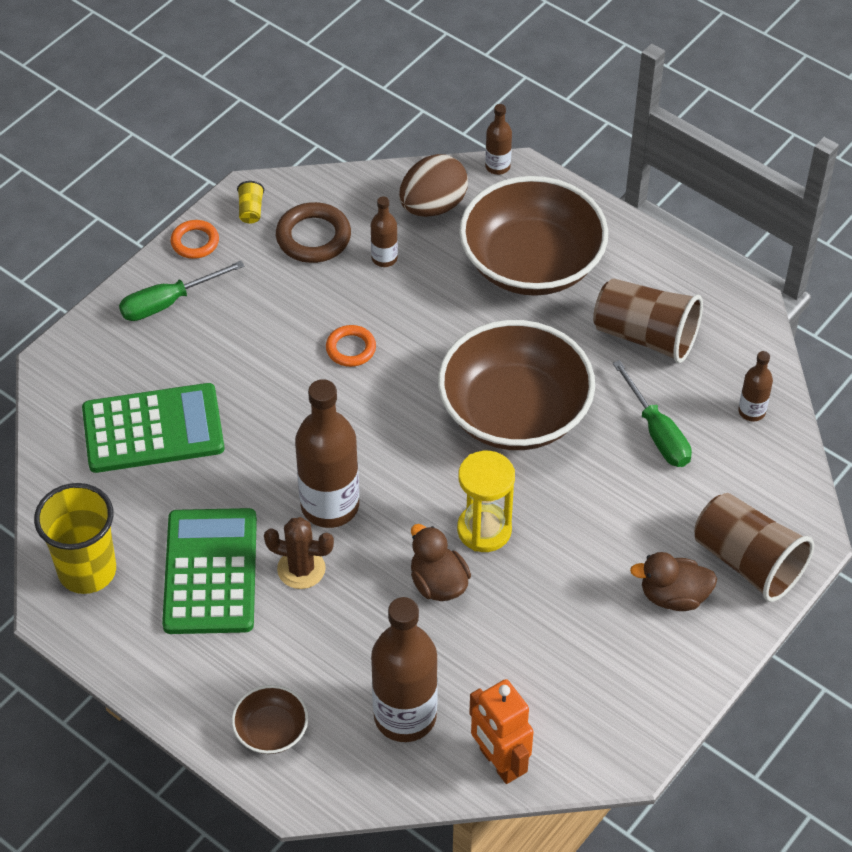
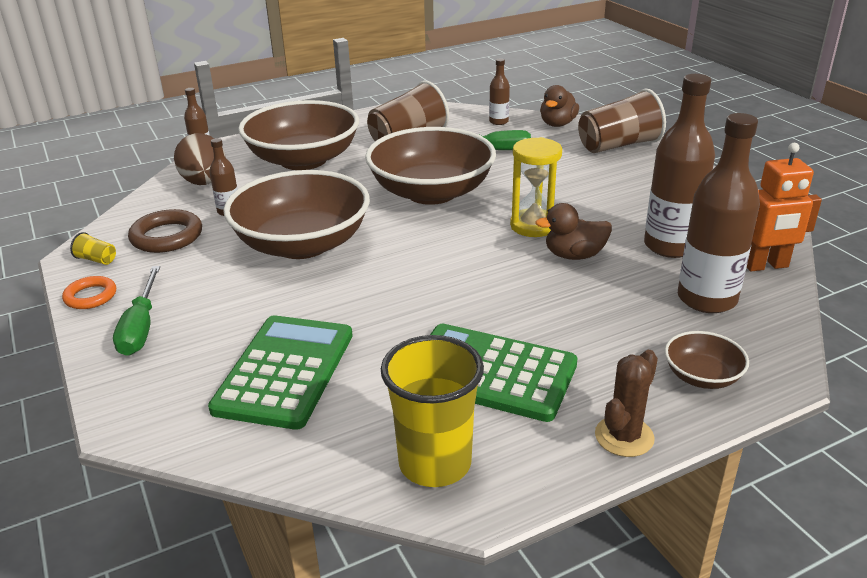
camera: 65 degrees left, 20 degrees down
brown cactus [264,517,334,589] -> brown cactus moved to [595,350,658,457]
brown bottle [295,379,359,528] -> brown bottle moved to [644,74,715,258]
orange ring [326,325,376,367] -> brown bowl [223,170,370,259]
brown duck [630,552,717,611] -> brown duck moved to [540,85,579,127]

